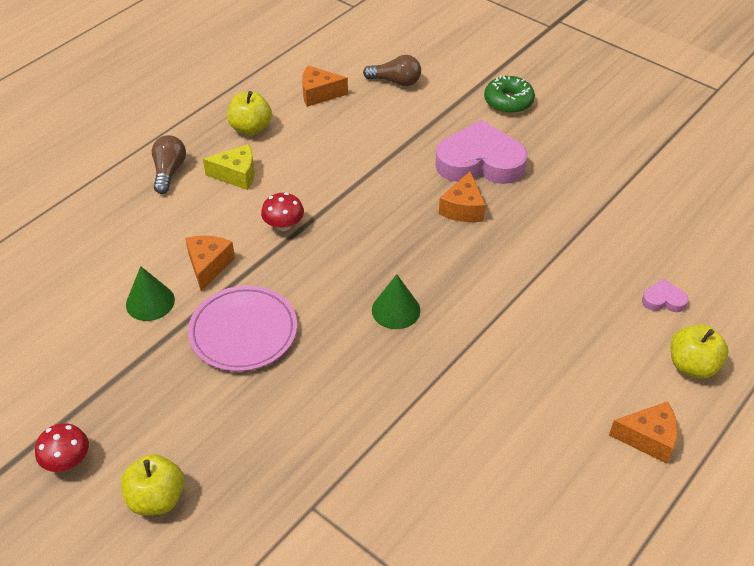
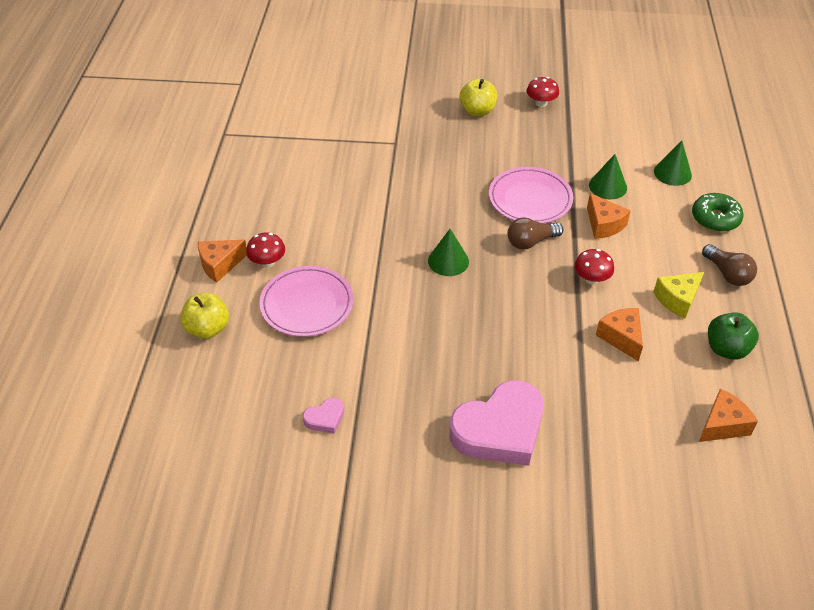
camera: 145 degrees right, 0 degrees up
yellow apple [227,91,272,135] -> green apple [708,312,759,360]
brown light bulb [363,55,421,86] -> brown light bulb moved to [508,217,564,250]
orange cheese [439,171,485,222] -> orange cheese moved to [596,308,643,361]
green donut [484,76,535,114] -> green donut moved to [692,193,744,232]
pink heart [642,279,688,312] -> pink heart moved to [303,398,344,434]
none -> red mushroom [246,232,285,268]
none -> pink plate [259,266,353,337]
none -> green cone [654,141,692,186]

